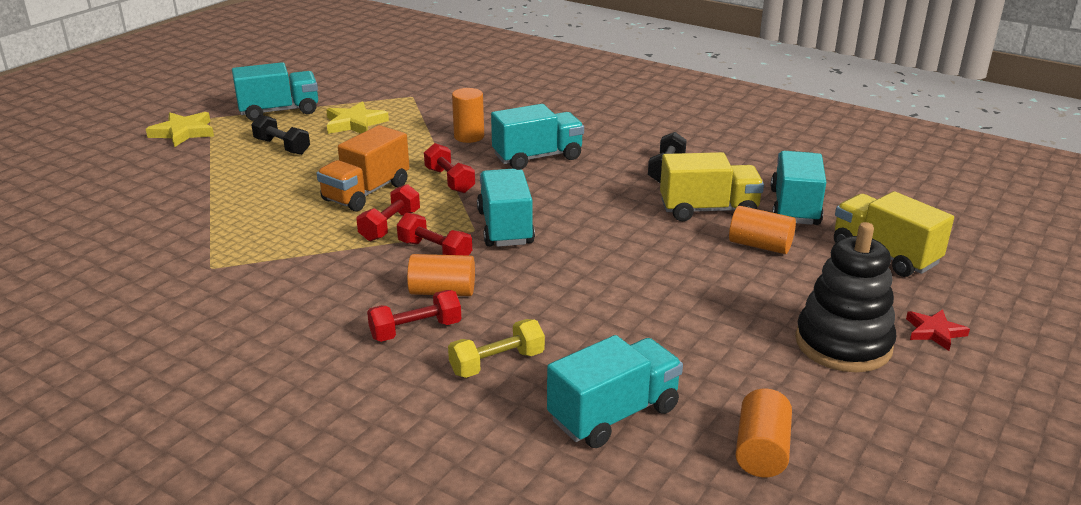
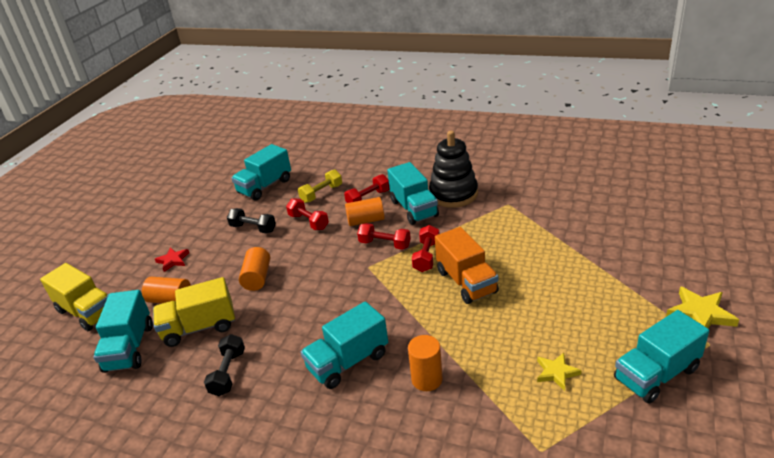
camera: 170 degrees right, 5 degrees up
black dumbbell [251,115,310,155] -> black dumbbell moved to [227,208,276,233]
orange truck [317,125,410,212] -> orange truck turned 135 degrees clockwise [435,227,499,304]
yellow star [326,101,389,134] -> yellow star [537,353,582,391], size x0.65
red dumbbell [424,143,475,193] -> red dumbbell moved to [286,198,329,230]
turquoise truck [477,169,535,247] -> turquoise truck moved to [387,162,439,225]
orange cylinder [735,389,792,477] -> orange cylinder moved to [239,247,270,291]
black stacking toy [795,222,896,372] -> black stacking toy moved to [429,131,478,208]
red star [906,309,970,351] -> red star moved to [155,247,189,272]

